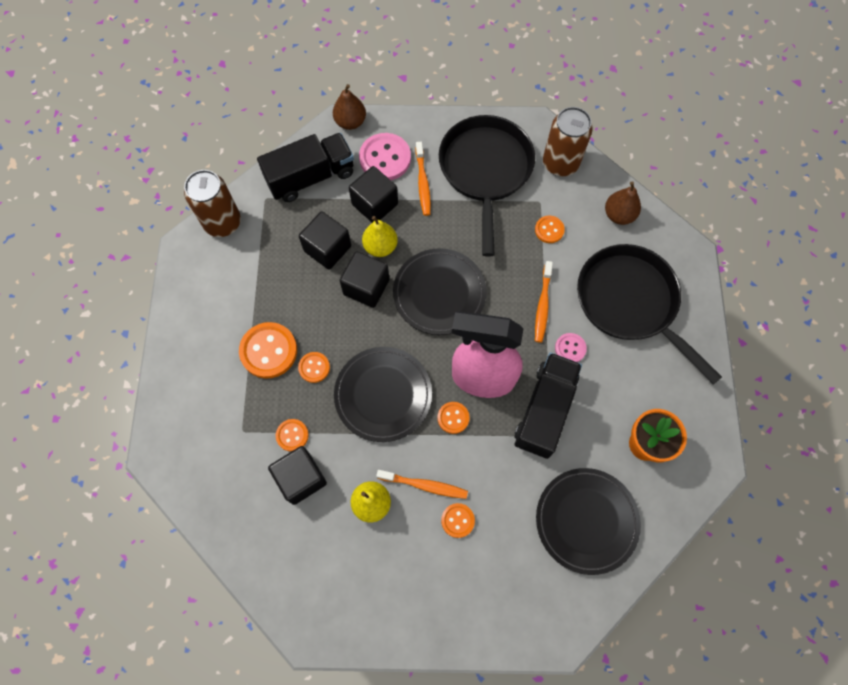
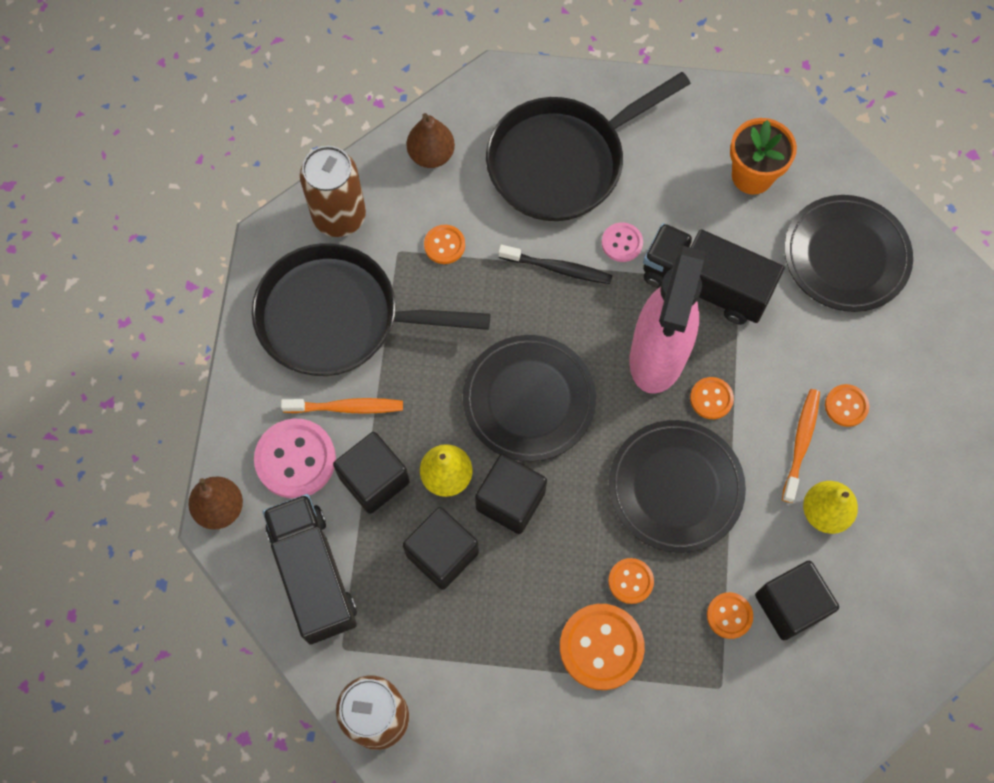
camera: 85 degrees left, 0 degrees up
orange toothbrush [535,261,553,343] -> black toothbrush [498,245,612,284]

